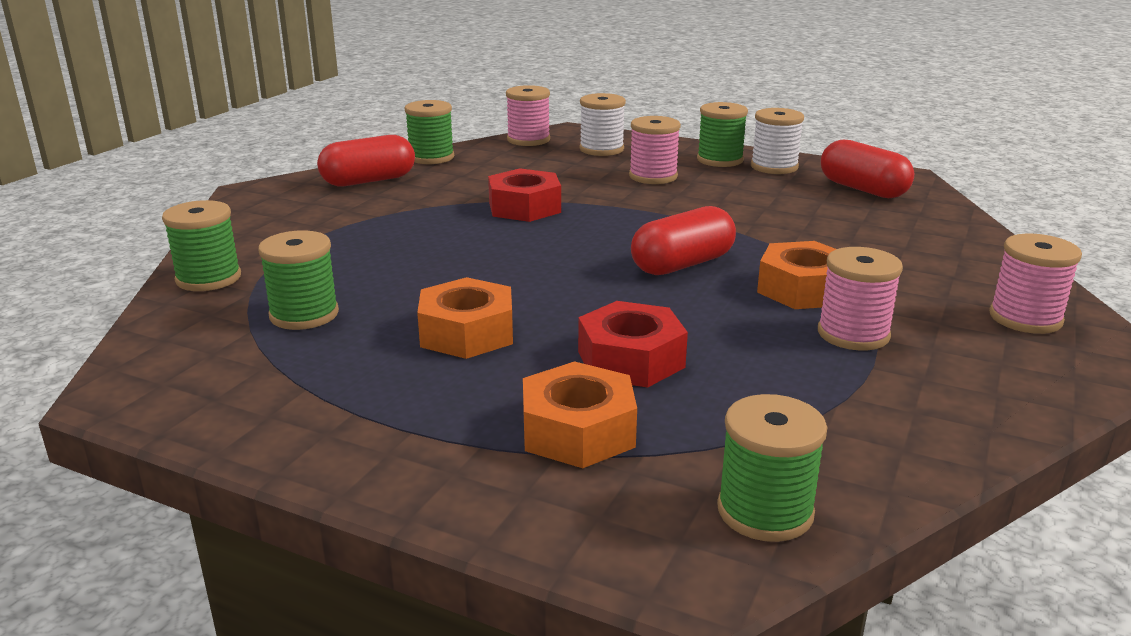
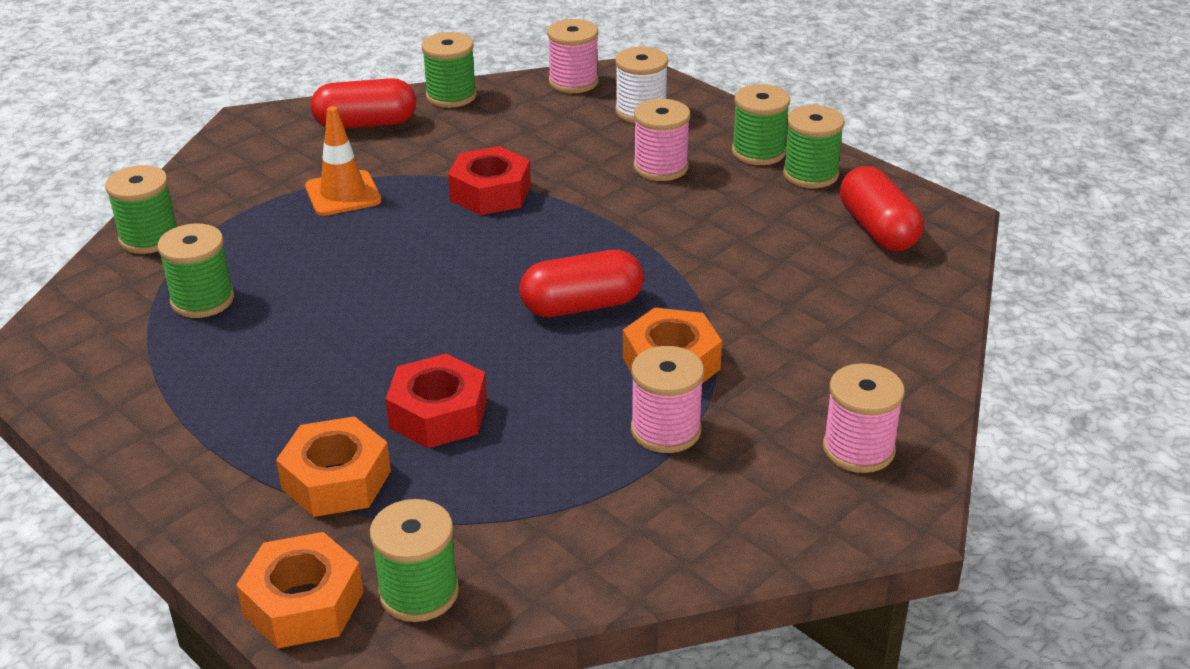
camera: 20 degrees right, 10 degrees up
orange nut [417,277,513,359] -> orange nut moved to [236,532,363,649]
white spool [751,108,804,174] -> green spool [783,105,845,188]
none -> orange traffic cone [305,106,382,216]

